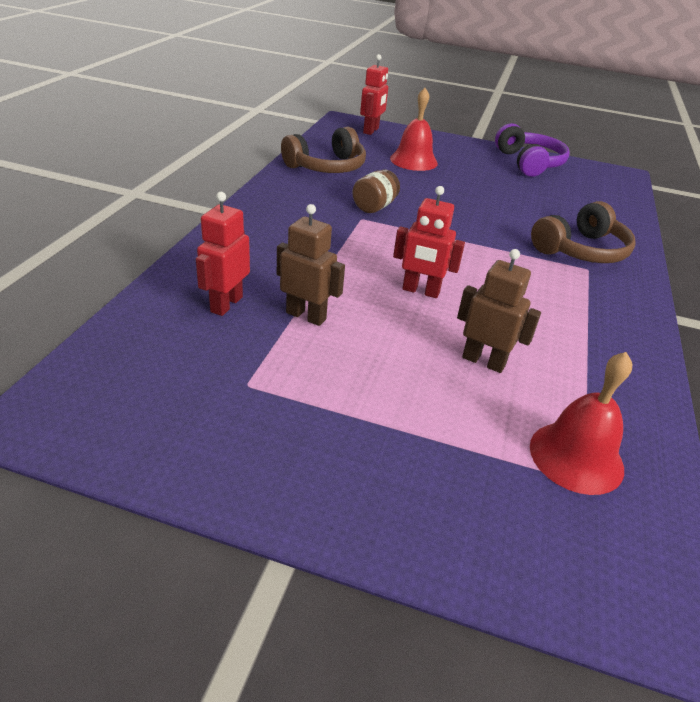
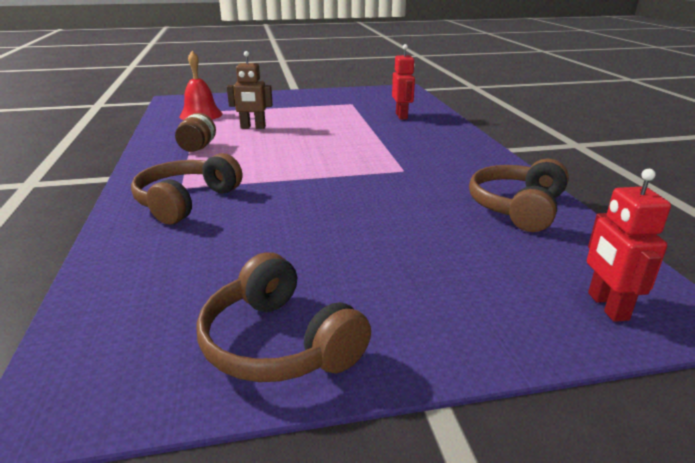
camera: 155 degrees right, 10 degrees down
brown robot [277,204,345,326] -> none
brown jar [352,170,400,213] -> brown jar moved to [175,113,216,152]
red bell [390,88,438,171] -> none
red robot [393,186,465,298] -> none
purple headphones [495,123,570,177] -> brown headphones [196,252,371,382]

